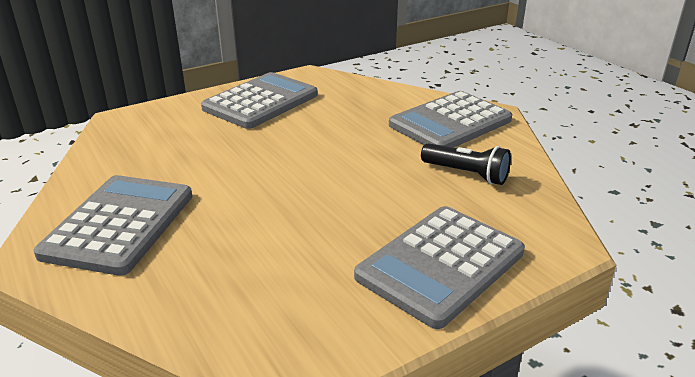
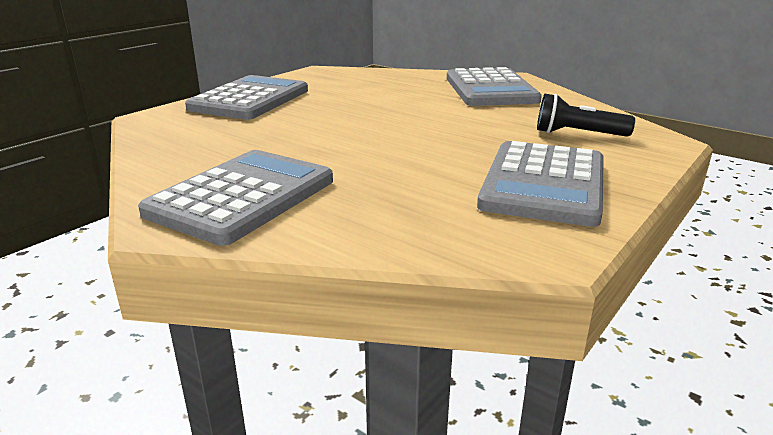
camera: 160 degrees right, 5 degrees down
black flashlight [421,143,511,185] -> black flashlight moved to [537,94,635,137]

